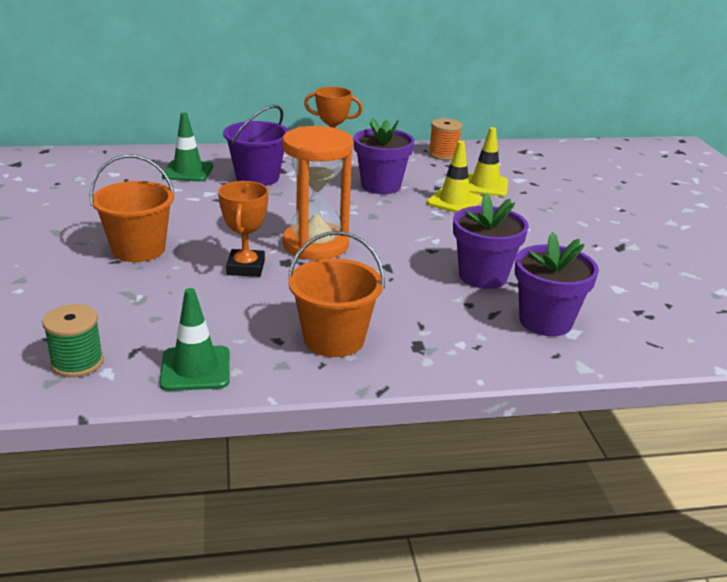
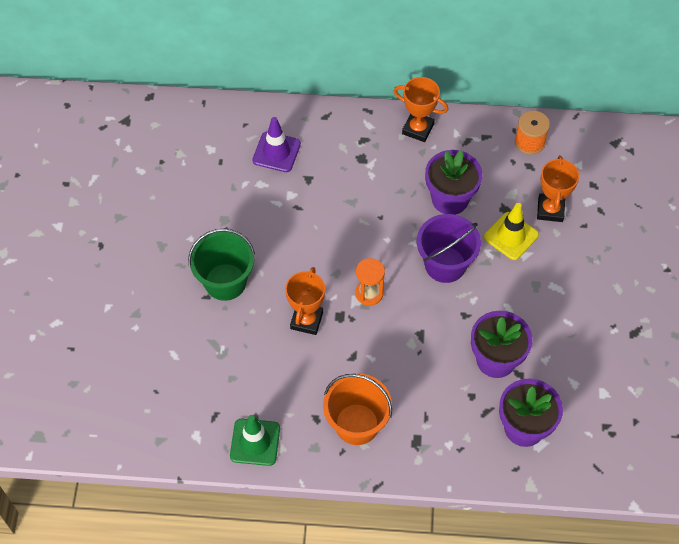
camera: 15 degrees right, 30 degrees up
green spool [42,304,104,377] -> none
orange bucket [90,155,174,262] -> green bucket [188,229,255,301]
green traffic cone [162,112,213,182] -> purple traffic cone [252,117,301,172]
purple bucket [223,105,289,186] -> purple bucket moved to [417,214,481,283]
orange hourglass [282,126,353,260] -> orange hourglass [355,258,385,306], size x0.50
yellow traffic cone [468,127,508,197] -> orange trophy [537,155,579,222]

